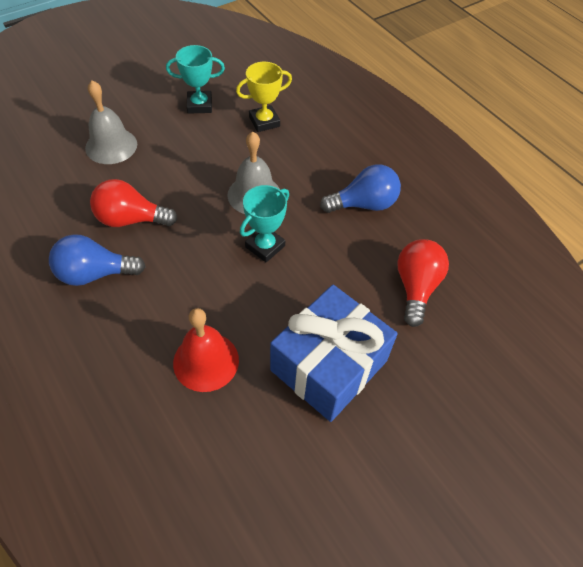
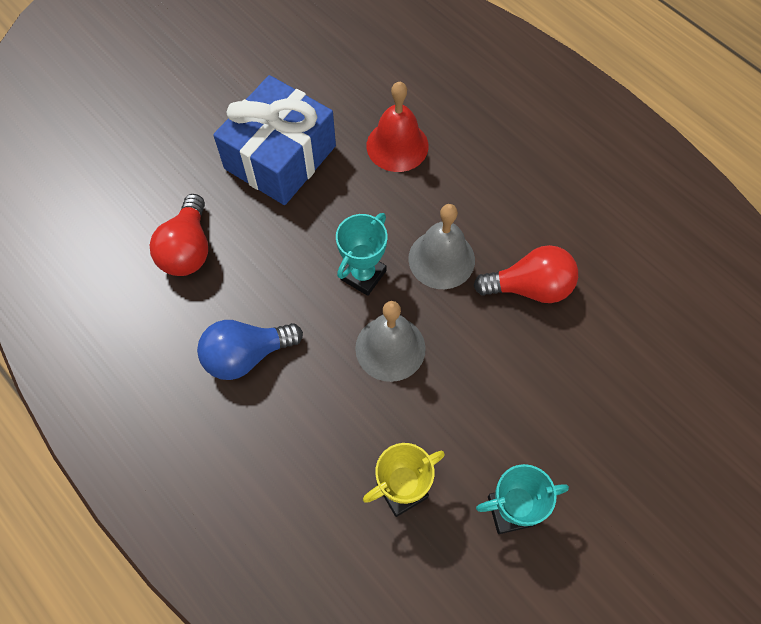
camera: 175 degrees right, 10 degrees up
blue light bulb [49,234,146,286] -> none
grey bell [85,80,137,164] -> grey bell moved to [408,204,475,289]

